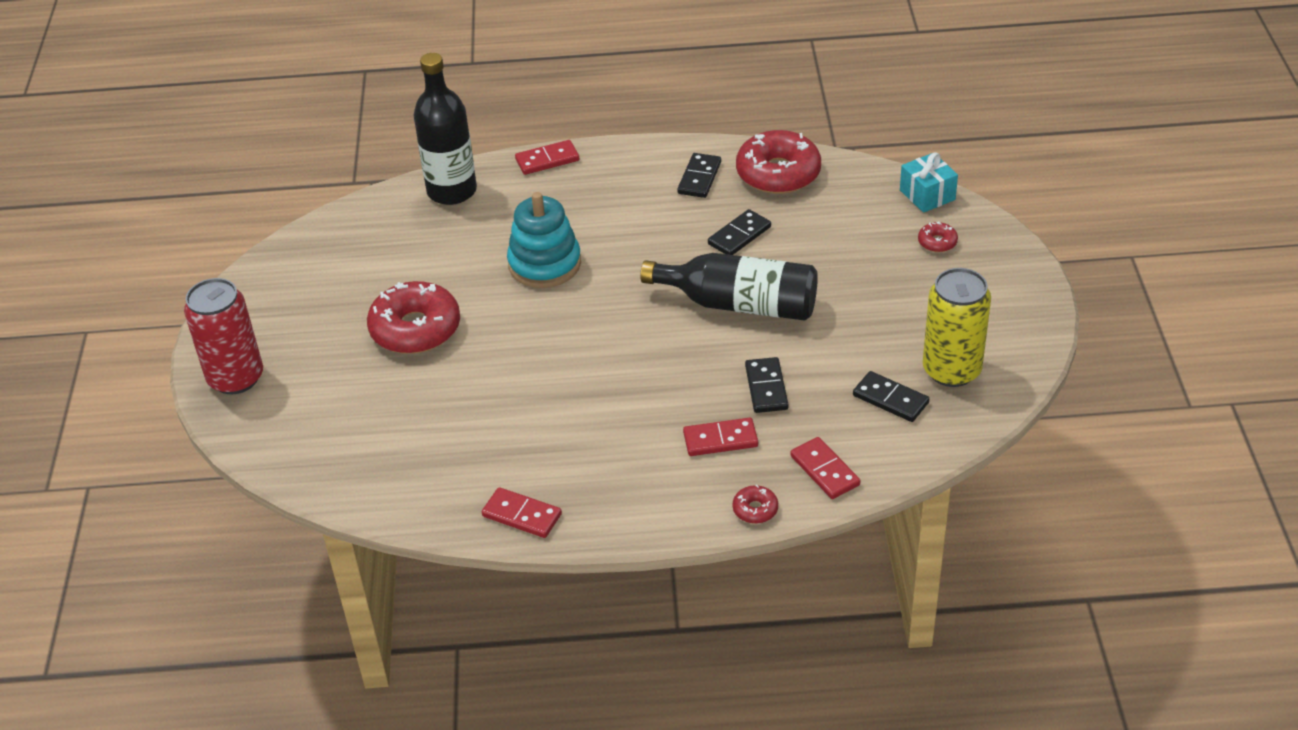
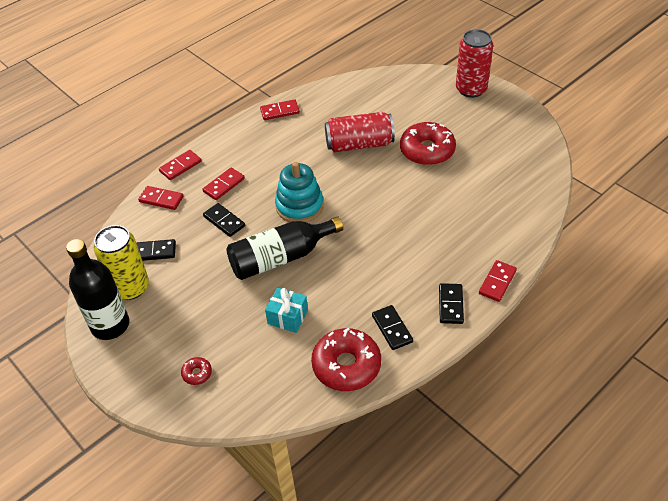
camera: 140 degrees right, 5 degrees up
black bottle [414,53,477,205] -> black bottle moved to [66,239,129,340]
turquoise stacking toy [507,192,581,288] -> turquoise stacking toy moved to [275,162,324,222]
black domino [708,209,771,255] -> black domino moved to [439,283,464,324]
red donut [733,485,778,524] -> red domino [159,150,201,180]
turquoise gift [900,152,958,213] -> turquoise gift moved to [265,287,308,333]
none -> red can [325,112,395,152]

